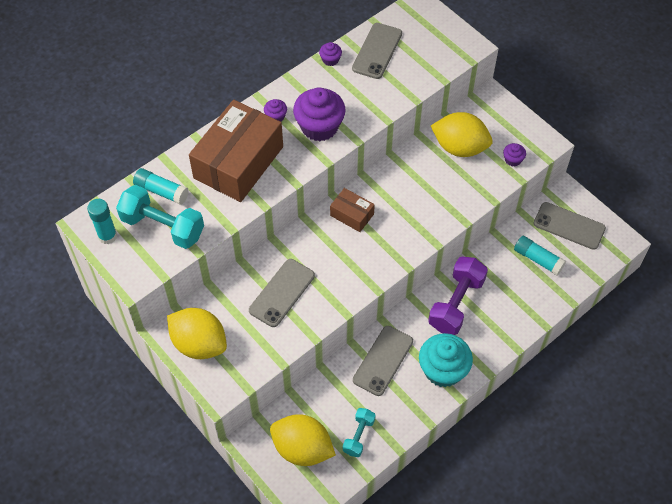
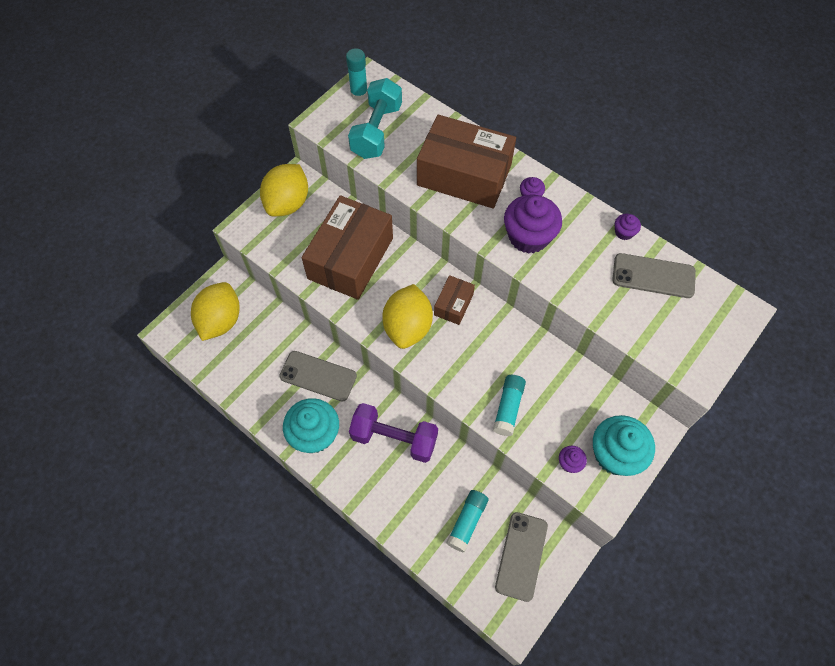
camera: 80 degrees right, 5 degrees up
turquoise glue stick [133,168,189,205] -> turquoise glue stick moved to [493,375,526,436]
grey phone [249,259,315,327] -> brown box [301,195,393,300]
turquoise dumbbell [343,408,376,457] -> none
yellow lemon [431,112,492,157] -> yellow lemon moved to [382,284,433,349]
none -> turquoise cupcake [593,415,655,476]

